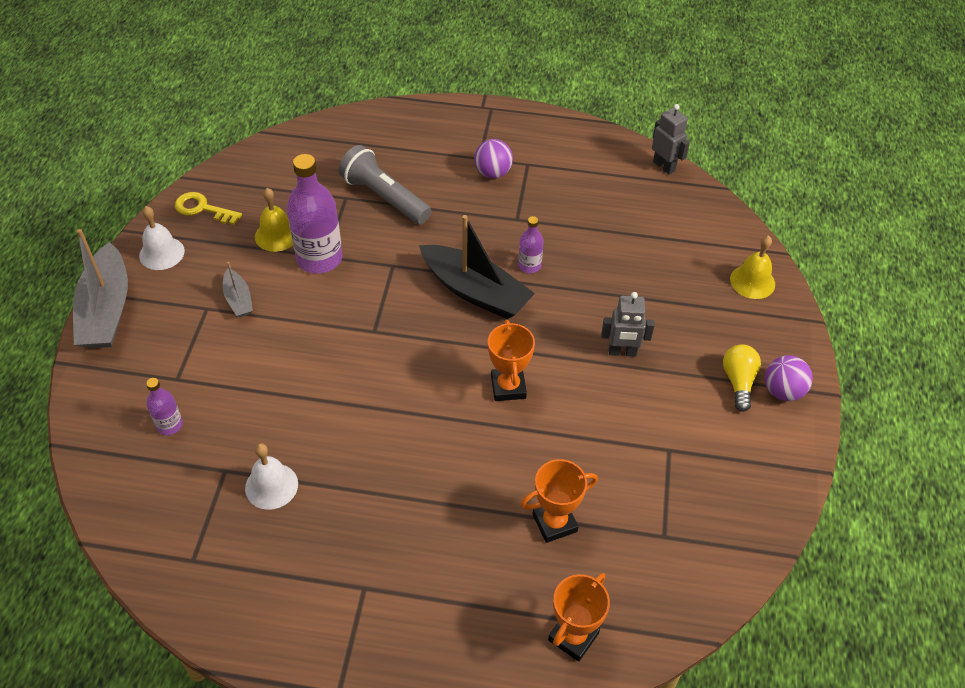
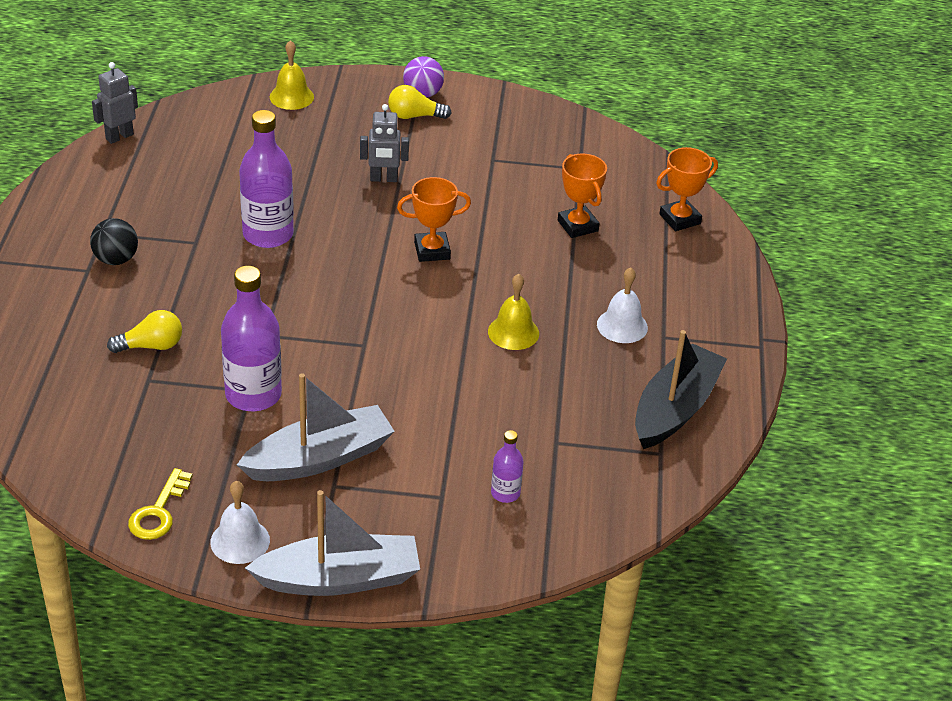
camera: 95 degrees left, 10 degrees down
grey boat [223,262,253,317] -> grey boat [237,373,395,481], size x2.05
white bell [245,443,298,510] -> white bell moved to [597,267,648,343]
yellow bell [255,188,293,252] -> yellow bell moved to [488,274,539,350]
grey flashlight [339,145,432,225] -> yellow light bulb [107,310,182,353]
black boat [419,215,535,319] -> black boat moved to [635,330,727,449]
purple ball [474,139,513,178] -> black ball [90,218,138,265]
purple bottle [518,216,544,273] -> purple bottle [239,110,294,248], size x2.00
orange trophy [548,573,610,662] -> orange trophy turned 60 degrees counterclockwise [656,147,718,231]
grey robot [601,292,655,357] -> grey robot turned 90 degrees clockwise [360,104,409,182]

